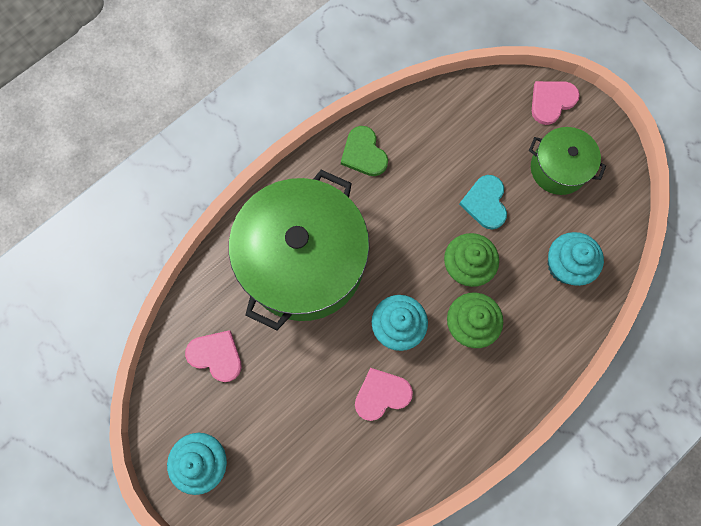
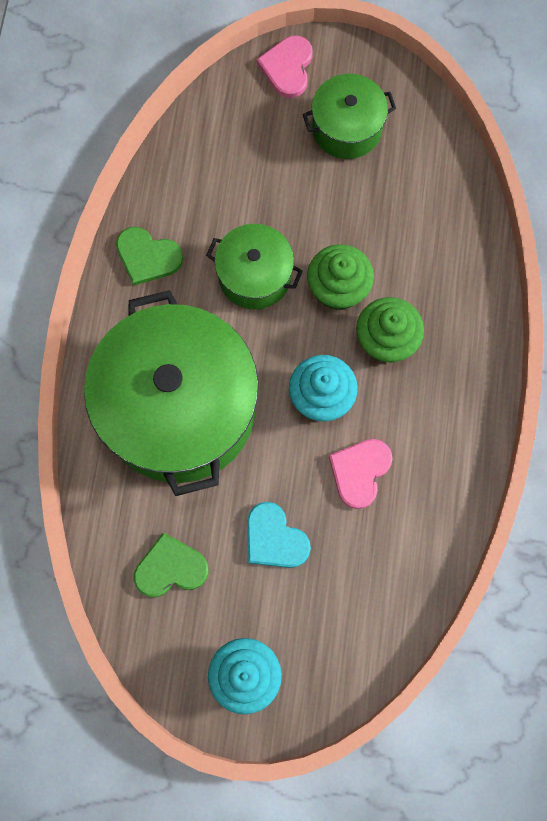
camera: 40 degrees left, 0 degrees up
pink heart [185,330,242,382] -> green heart [134,532,209,597]
turquoise heart [459,175,507,230] -> turquoise heart moved to [247,502,311,568]
turquoise cupcake [548,232,604,286] -> none
none -> green pot [206,224,303,309]

